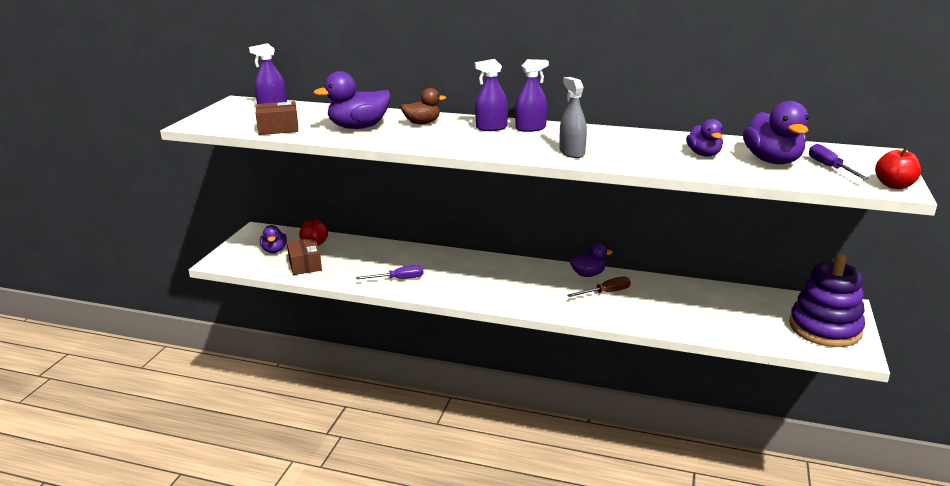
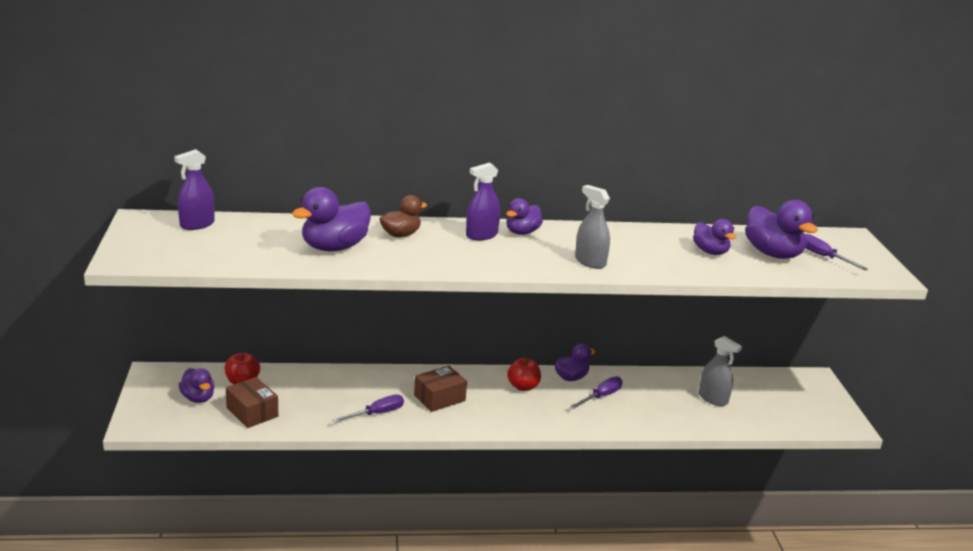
camera: 25 degrees left, 0 degrees up
brown box [256,101,298,135] -> brown box moved to [414,366,467,412]
purple spray bottle [515,59,549,132] -> purple duck [506,198,543,235]
brown screwdriver [568,276,631,297] -> purple screwdriver [571,376,623,408]
purple stacking toy [789,254,865,347] -> none
red apple [875,147,921,189] -> red apple moved to [507,357,541,391]
none -> grey spray bottle [699,336,742,406]

